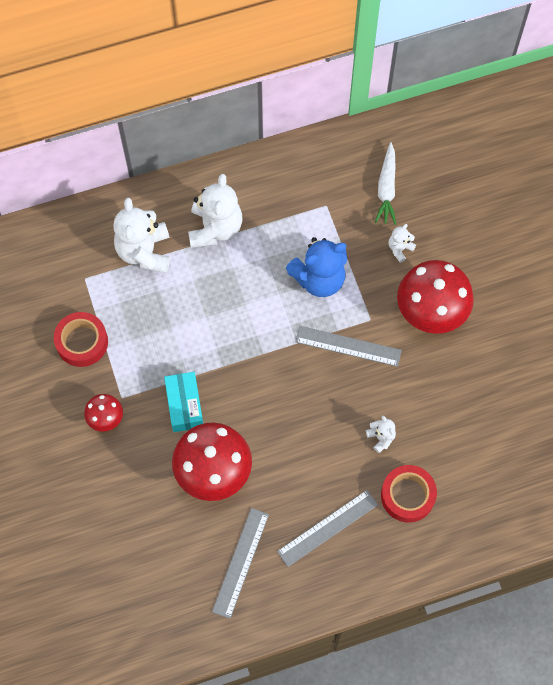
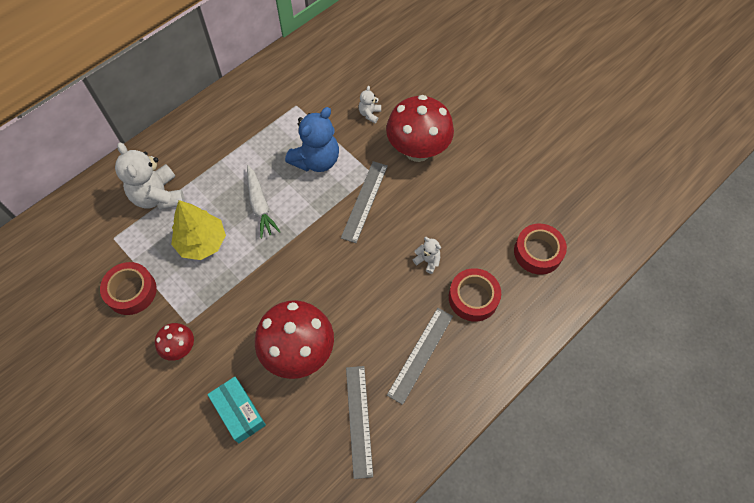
camera: 25 degrees left, 5 degrees down
turquoise box [164,372,203,432] -> turquoise box moved to [207,377,266,444]
white teddy bear [188,174,242,248] -> none
grey ruler [295,326,402,367] -> grey ruler turned 60 degrees counterclockwise [341,161,388,243]
white carrot [375,142,396,225] -> white carrot moved to [247,165,281,238]
none -> yellow tree [171,200,226,260]
none -> red tape [514,224,567,275]

